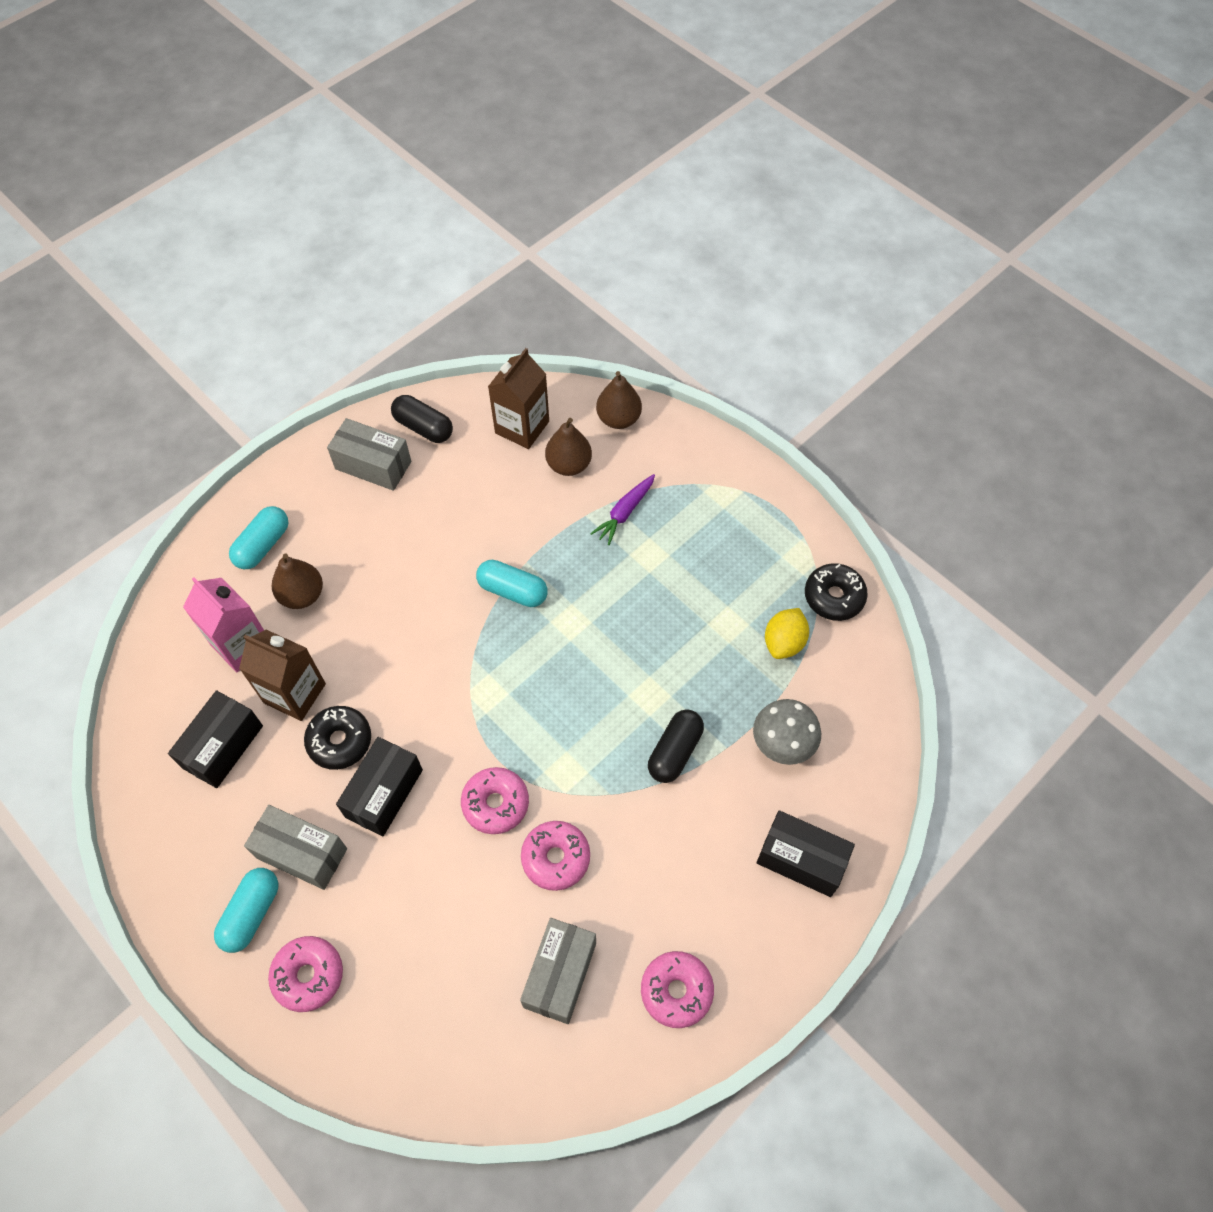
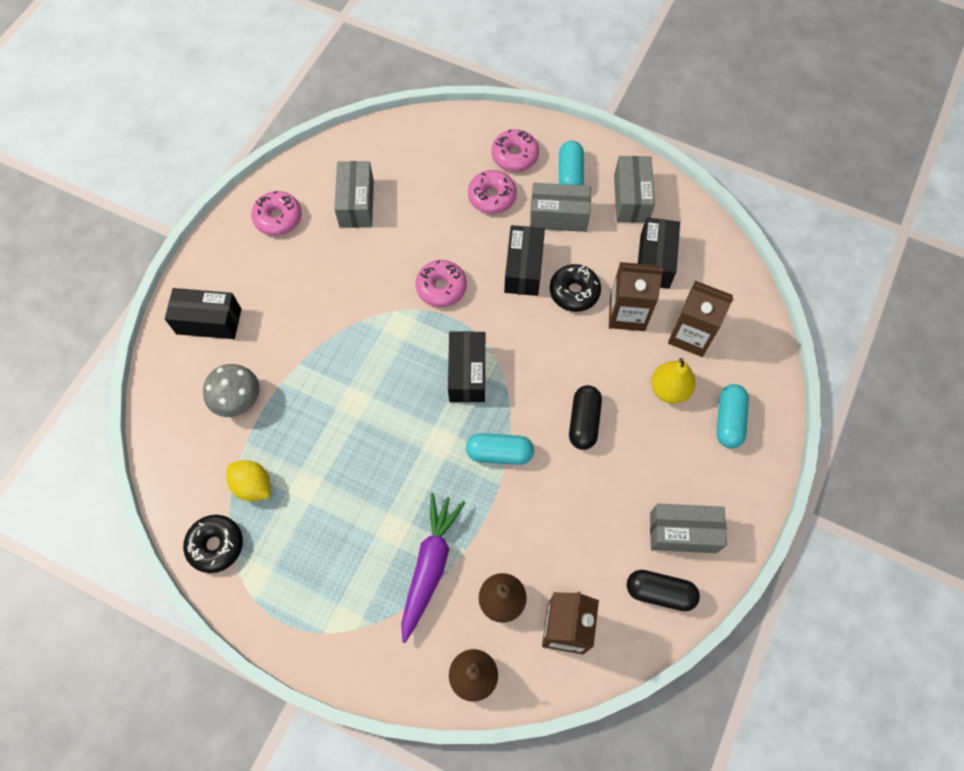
camera: 160 degrees right, 5 degrees up
pink carton [183,578,264,672] -> brown carton [668,281,734,357]
brown pear [272,554,323,609] -> yellow pear [651,358,696,404]
pink donut [521,821,590,891] -> pink donut moved to [468,170,517,214]
purple carrot [590,474,655,545] -> purple carrot [401,493,465,643], size x1.60
black capsule [648,709,704,783] -> black capsule moved to [569,385,602,450]
yellow lemon [765,608,809,659] -> yellow lemon turned 60 degrees counterclockwise [226,460,270,501]
none -> black box [448,331,485,403]
none -> grey box [614,156,655,223]

